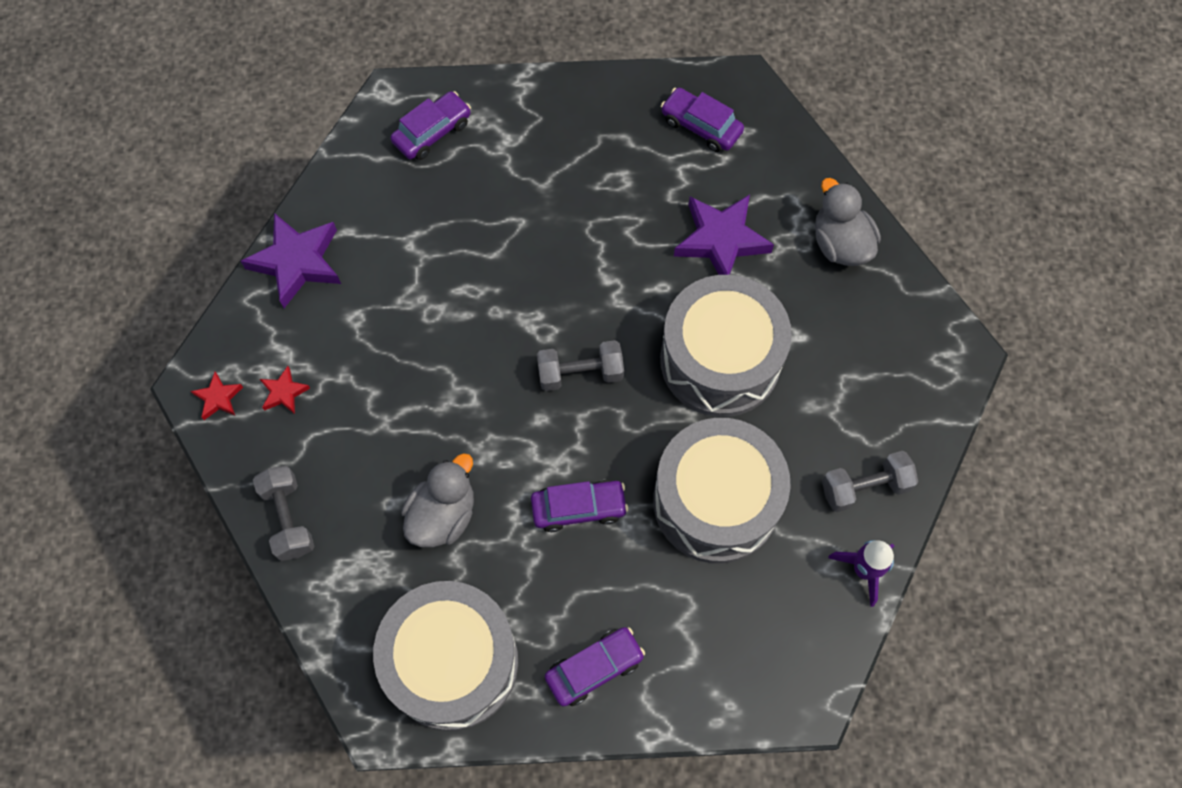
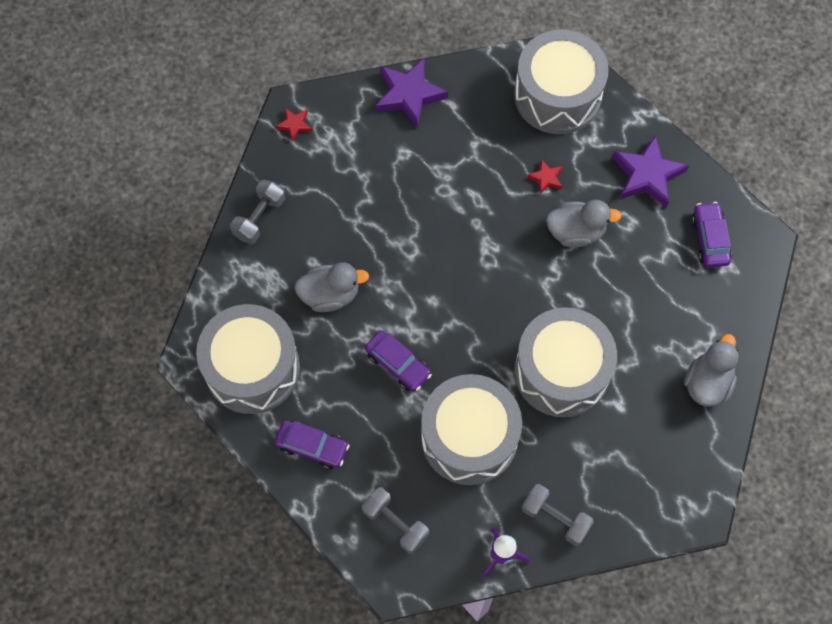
camera: 50 degrees right, 0 degrees up
red star [260,366,310,414] -> red star moved to [527,159,563,194]
purple car [390,91,471,160] -> grey drum [514,30,609,134]
grey dumbbell [537,340,624,391] -> grey dumbbell moved to [362,487,429,554]
purple star [674,194,774,275] -> purple star moved to [612,135,689,208]
none -> grey duck [546,200,622,247]

